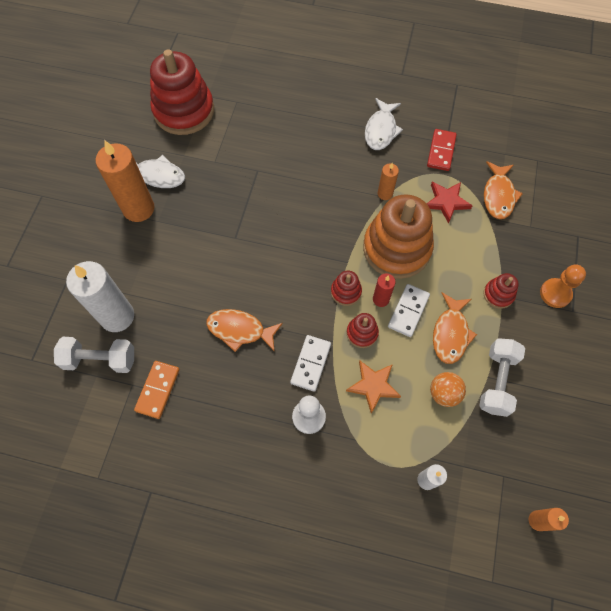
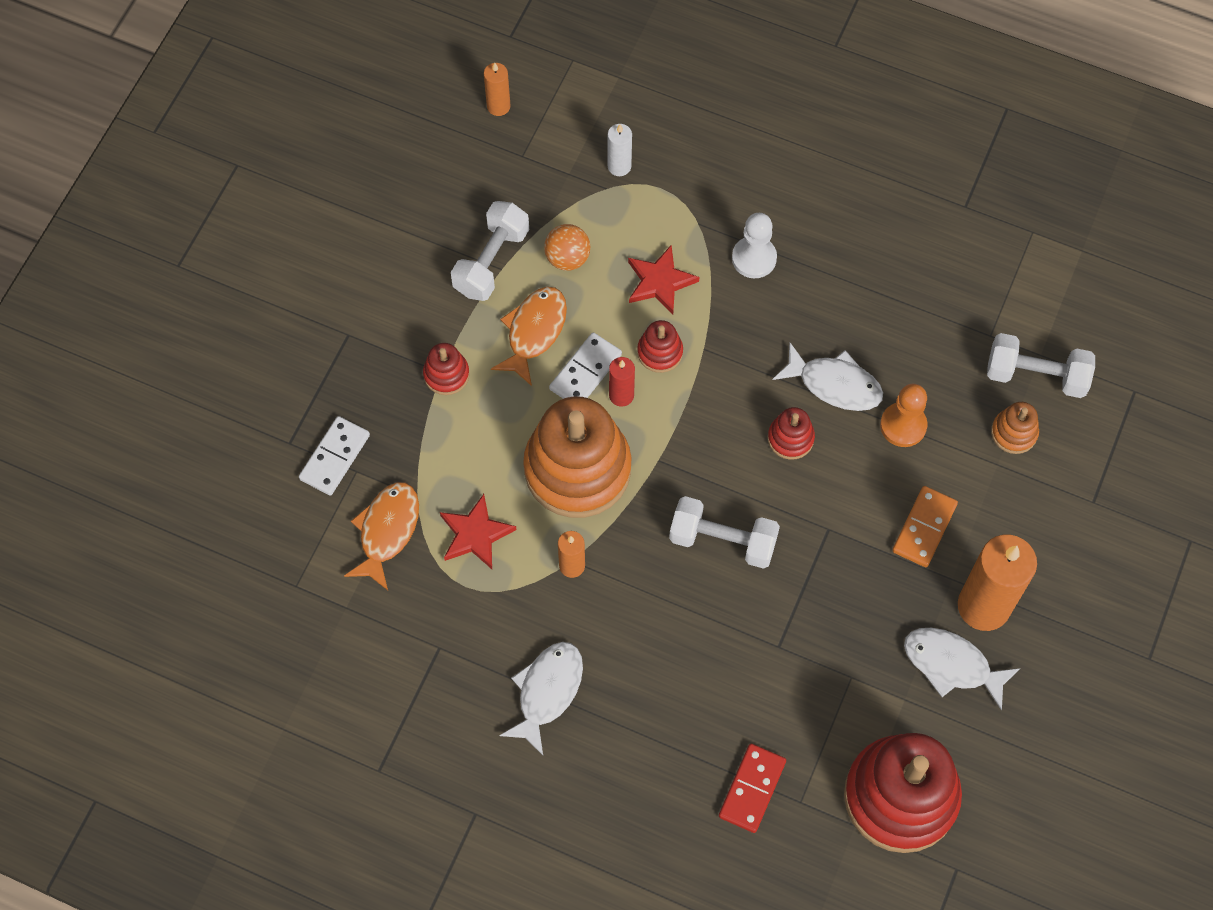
camera: 170 degrees left, 0 degrees up
white candle [66,261,134,332] -> orange stacking toy [991,402,1039,454]
orange domino [134,361,180,419] -> orange domino moved to [892,486,958,567]
orange fish [206,309,283,352] -> white fish [773,343,883,411]
white domino [290,335,331,392] -> white domino moved to [299,416,370,495]
red stacking toy [331,271,362,306] -> red stacking toy moved to [768,407,815,460]
orange star [346,361,401,414] -> red star [628,245,699,315]
red domino [427,129,457,171] -> red domino moved to [719,744,786,833]
orange pawn [540,264,586,308] -> orange pawn moved to [880,384,927,447]
none -> white dumbbell [669,496,780,569]

